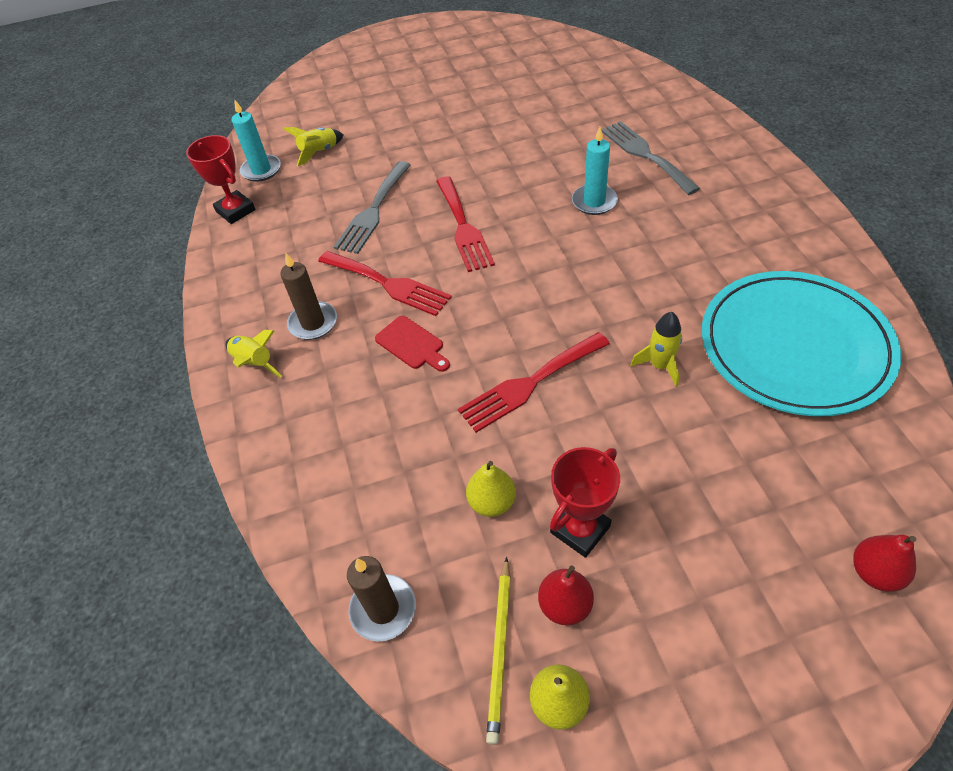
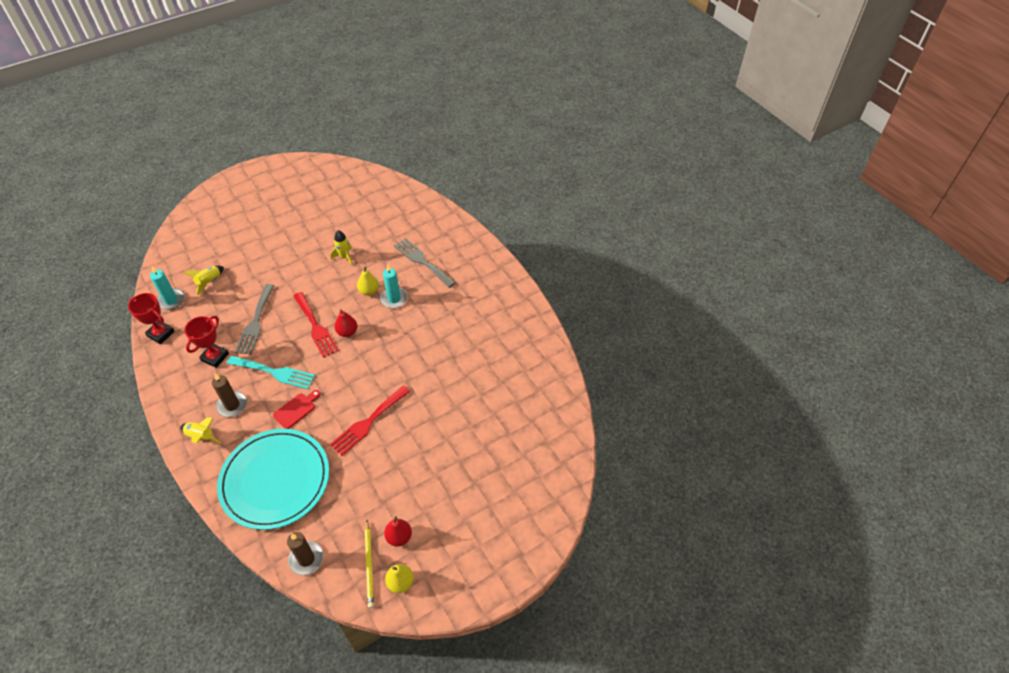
camera: 20 degrees left, 0 degrees up
red fork [318,251,452,316] -> turquoise fork [227,356,316,389]
red cutting board [375,316,450,372] -> red cutting board turned 75 degrees counterclockwise [273,390,320,429]
yellow pear [466,461,516,517] -> yellow pear moved to [357,267,379,296]
red trophy [550,447,620,558] -> red trophy moved to [184,316,229,368]
yellow rocket [631,312,682,387] -> yellow rocket moved to [331,230,353,265]
turquoise plate [702,271,901,416] -> turquoise plate moved to [217,429,329,530]
red pear [853,535,916,592] -> red pear moved to [334,309,358,337]

